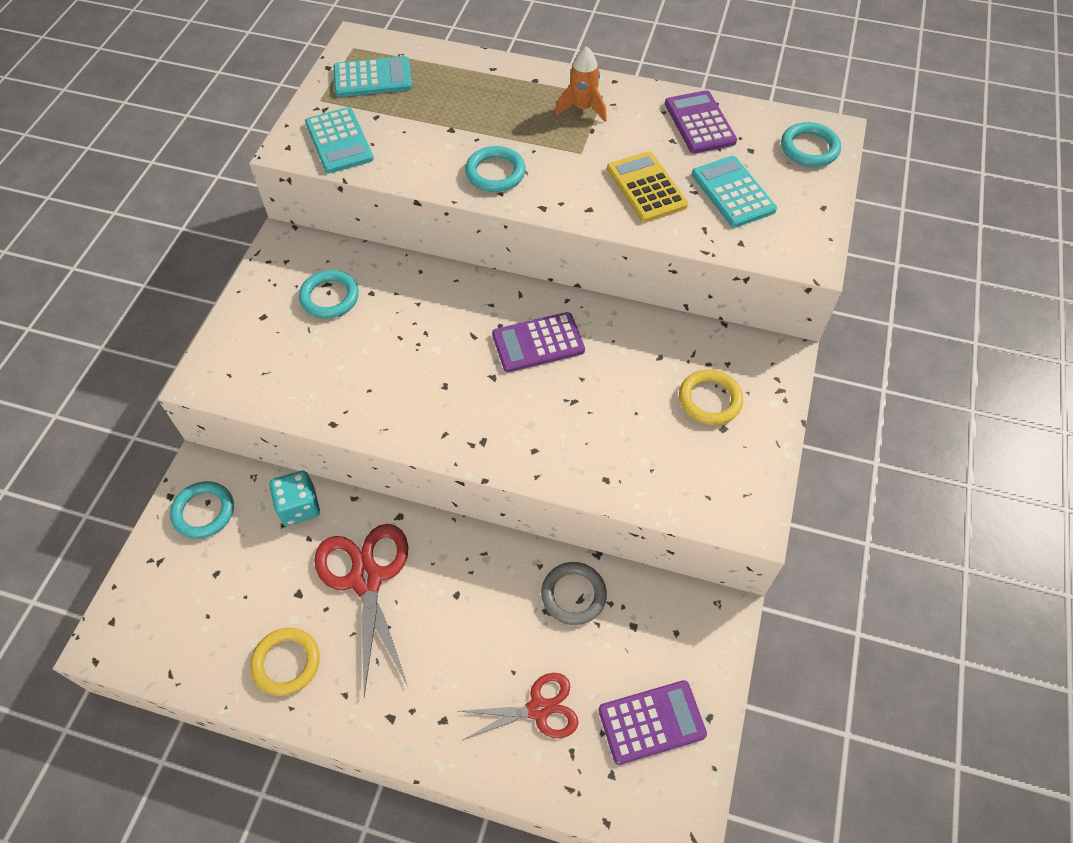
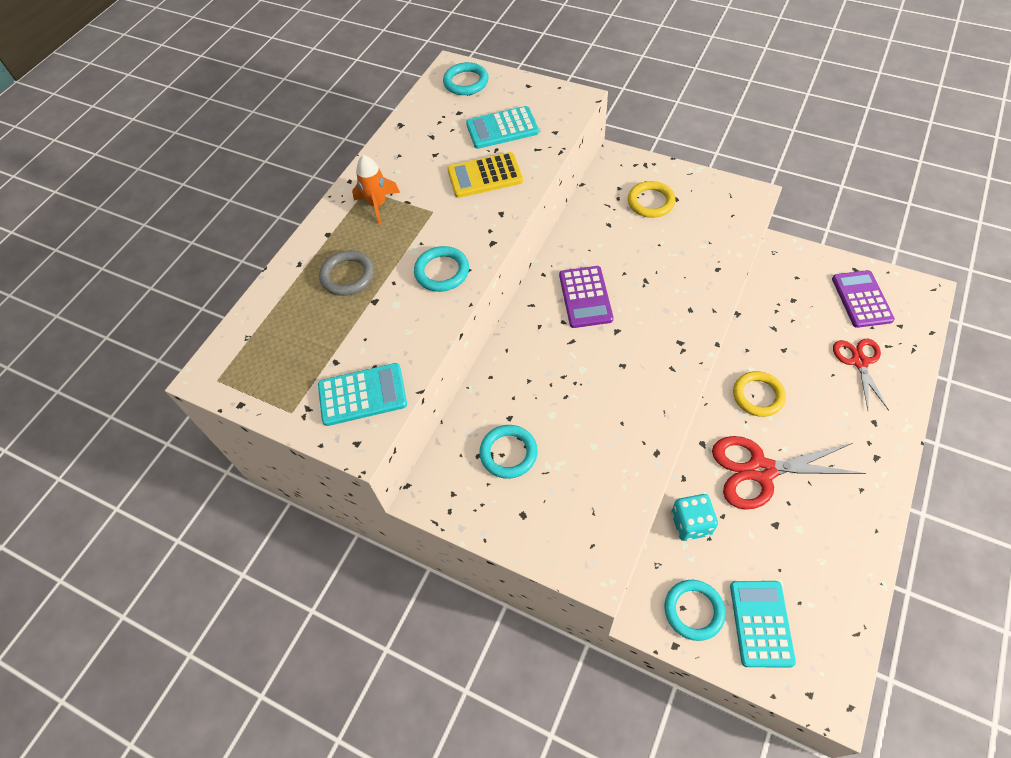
camera: 75 degrees left, 0 degrees up
yellow ring [250,628,320,696] -> yellow ring moved to [733,371,786,417]
turquoise calculator [334,56,412,97] -> turquoise calculator moved to [730,581,796,667]
grey ring [541,562,607,625] -> grey ring moved to [319,250,374,296]
purple calculator [665,90,737,154] -> none

